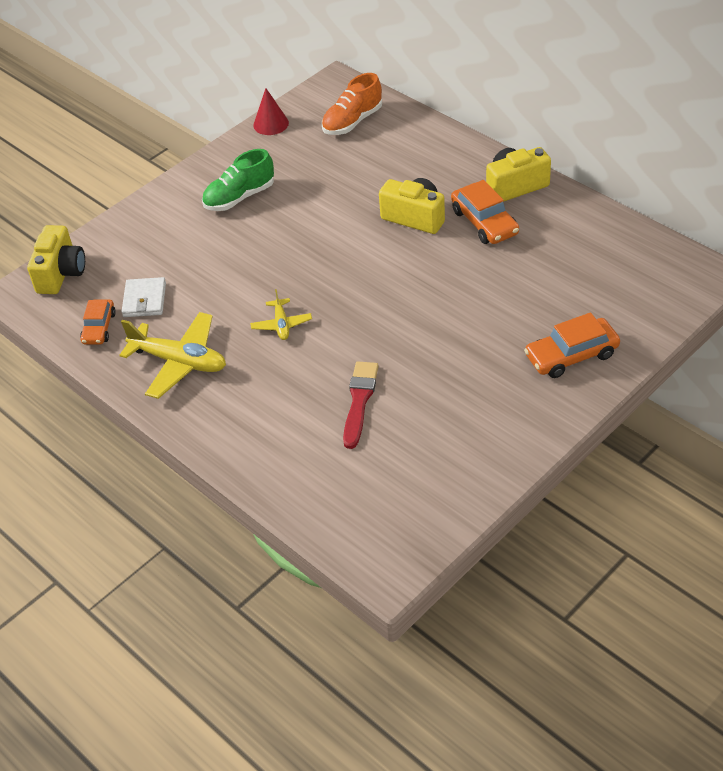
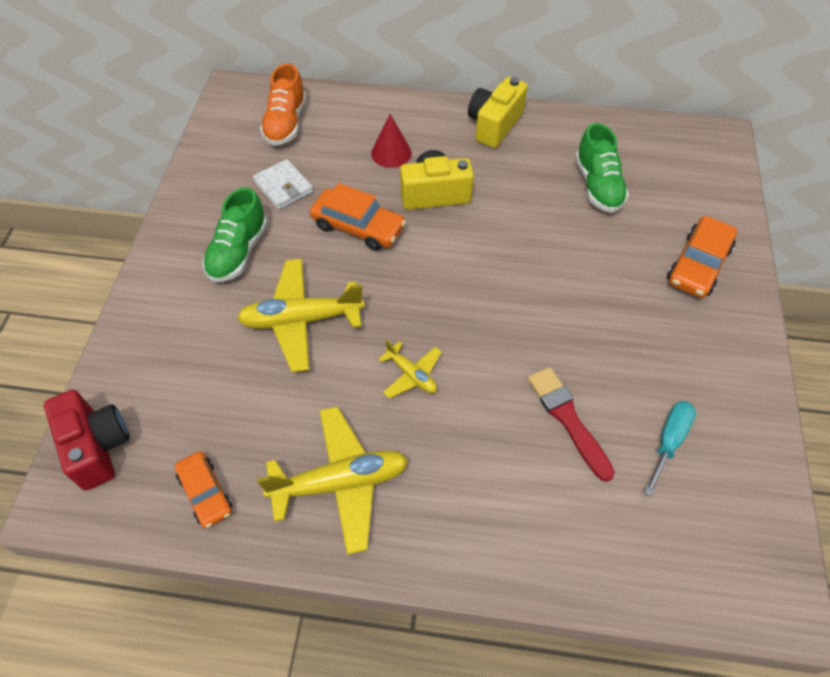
camera: 40 degrees left, 10 degrees up
yellow camera [27,225,85,294] -> red camera [44,390,130,491]
white wallet [122,277,166,317] -> white wallet moved to [253,159,313,210]
red cone [253,88,289,135] -> red cone moved to [371,114,412,168]
orange car [451,180,519,244] -> orange car moved to [310,183,406,251]
none -> yellow plane [237,259,365,372]
none -> green shoe [575,123,629,213]
none -> turquoise screwdriver [644,401,696,496]

